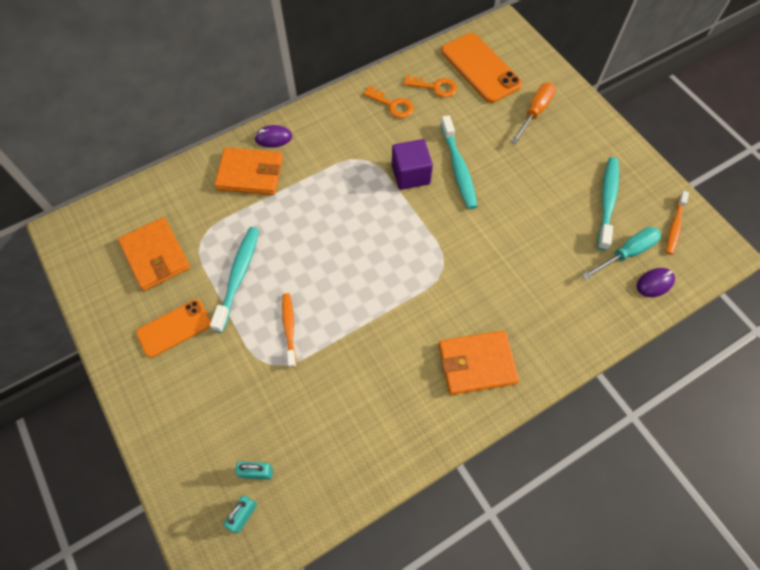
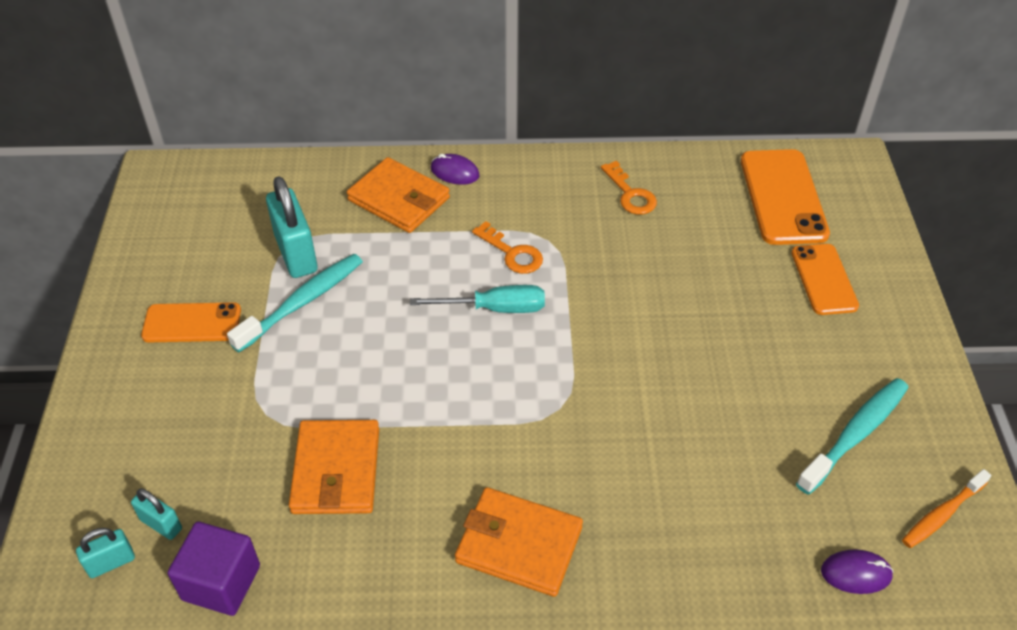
camera: 30 degrees right, 15 degrees down
orange wallet [118,217,190,291] -> orange wallet moved to [289,420,379,514]
orange toothbrush [282,293,296,368] -> none
purple cube [392,139,433,190] -> purple cube moved to [167,522,260,616]
orange key [403,75,457,98] -> orange key moved to [472,221,543,274]
turquoise toothbrush [440,115,477,209] -> none
orange screwdriver [511,83,556,144] -> orange phone [791,244,859,315]
turquoise screwdriver [582,227,661,280] -> turquoise screwdriver moved to [410,285,545,313]
none -> turquoise padlock [266,177,318,278]

